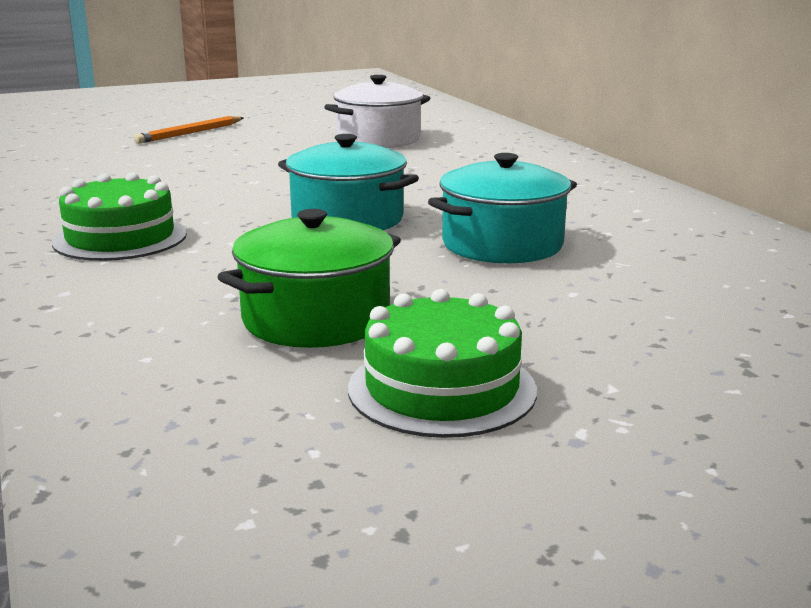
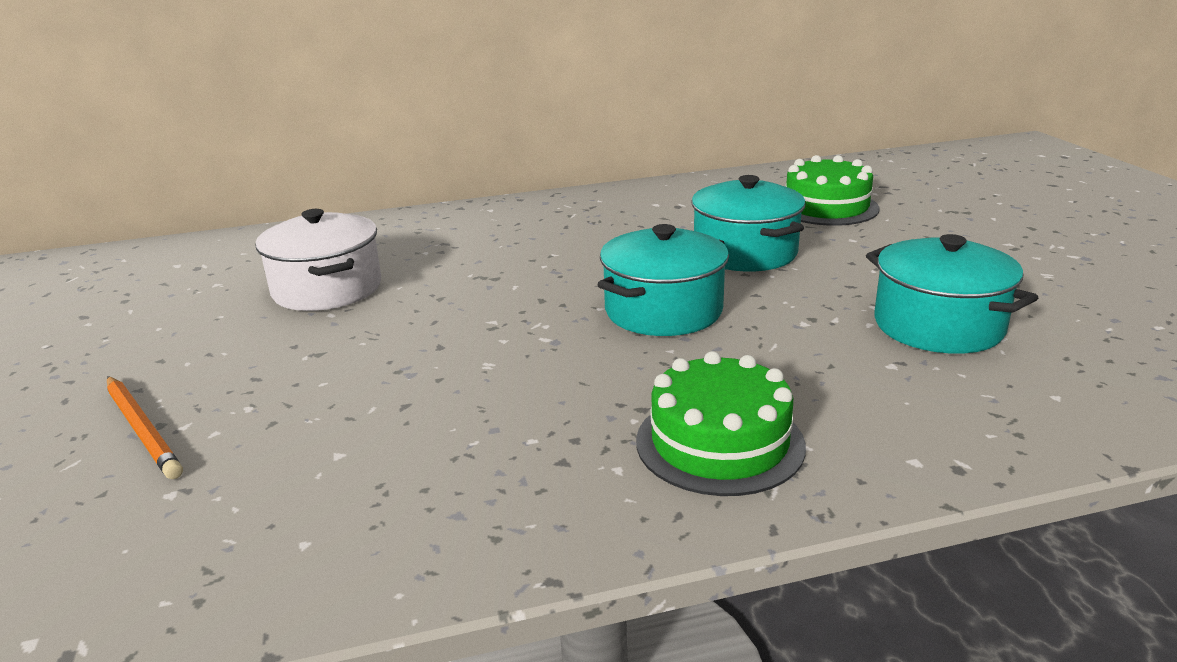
camera: 80 degrees left, 5 degrees up
green pot [217,209,401,348] -> turquoise pot [866,234,1038,354]
green cake [348,289,537,438] -> green cake moved to [786,155,879,226]

